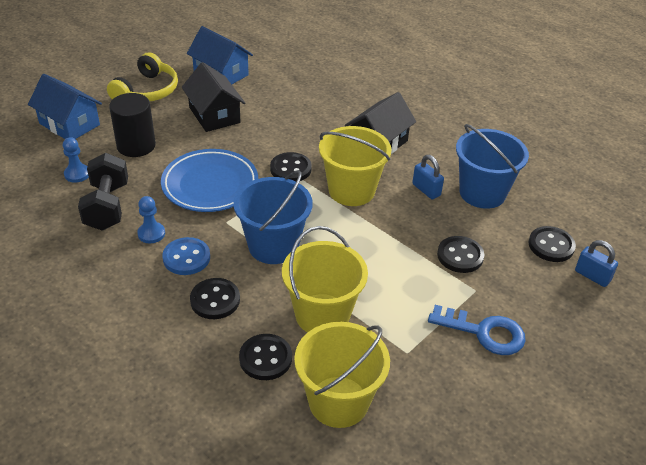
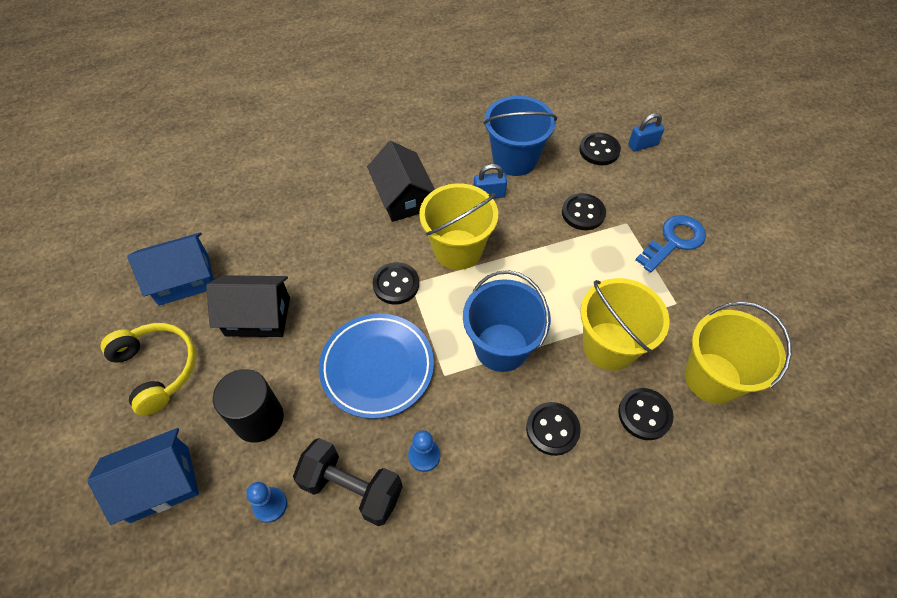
camera: 60 degrees left, 15 degrees up
blue button [162,237,210,275] -> none

